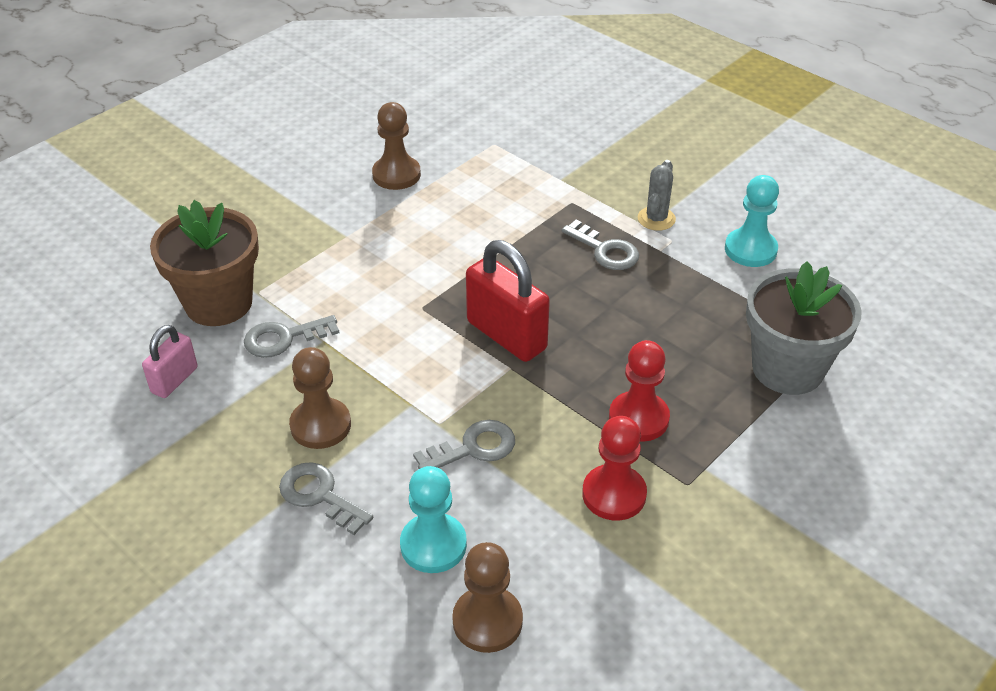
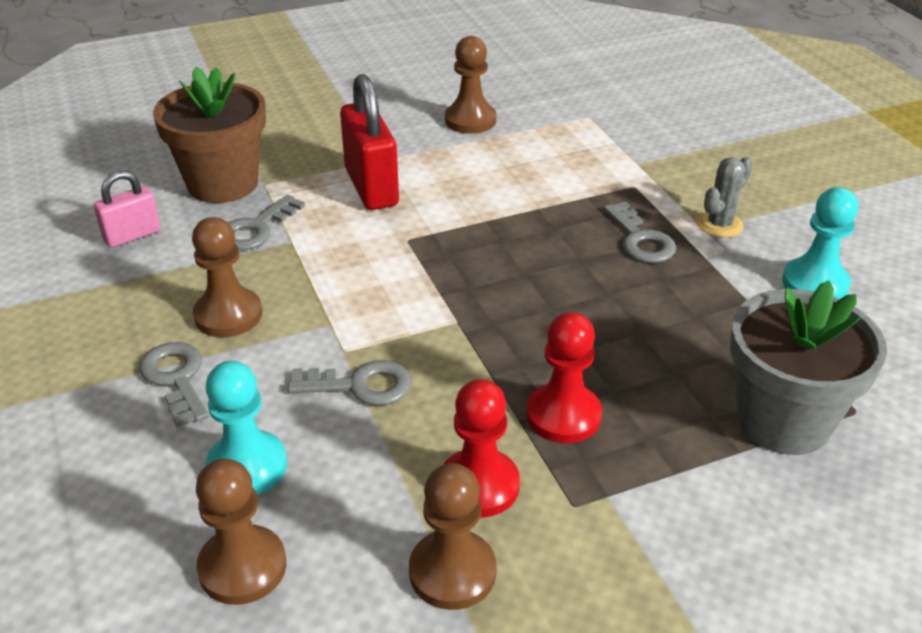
camera: 25 degrees right, 5 degrees down
grey key [244,315,339,358] -> grey key turned 60 degrees counterclockwise [228,195,305,250]
red padlock [466,240,550,362] -> red padlock moved to [340,74,399,210]
none -> brown pawn [409,463,497,610]

